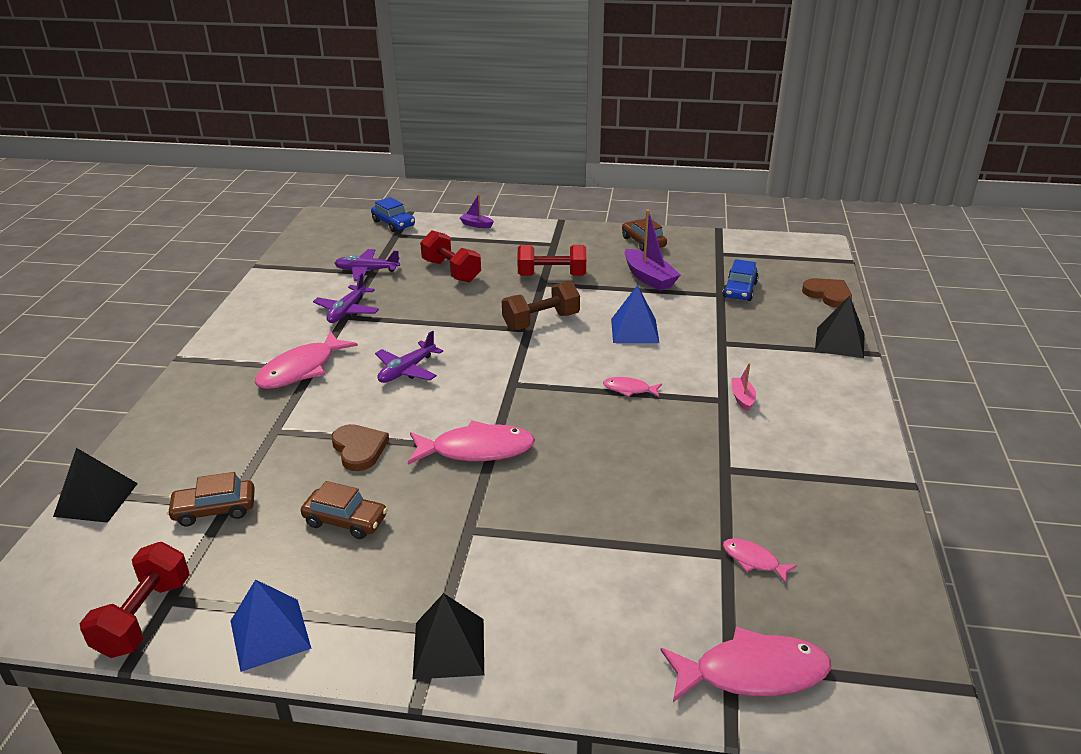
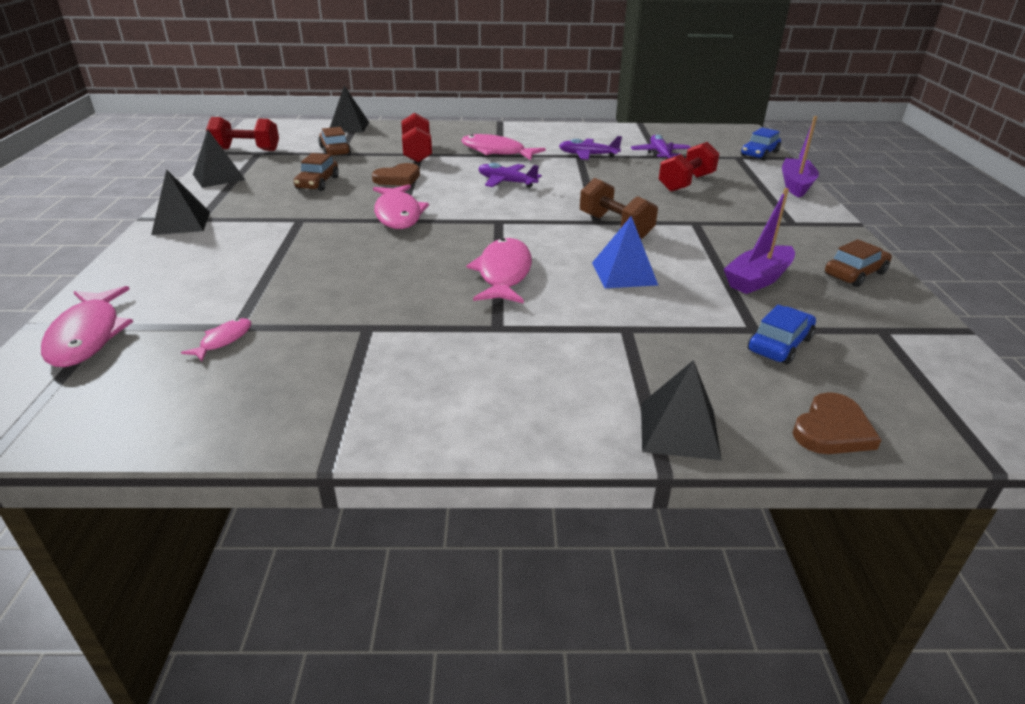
camera: 80 degrees right, 0 degrees up
blue pyramid [231,579,311,672] -> black pyramid [193,129,246,188]
purple boat [460,194,494,228] -> purple boat [782,116,819,198], size x1.87
red dumbbell [517,245,586,276] -> red dumbbell moved to [401,113,432,162]
pink fish [603,377,662,397] -> pink fish [466,238,532,304], size x1.98
blue car [722,259,759,301] -> blue car turned 120 degrees clockwise [748,305,816,365]
pink boat [731,363,756,412] -> none

